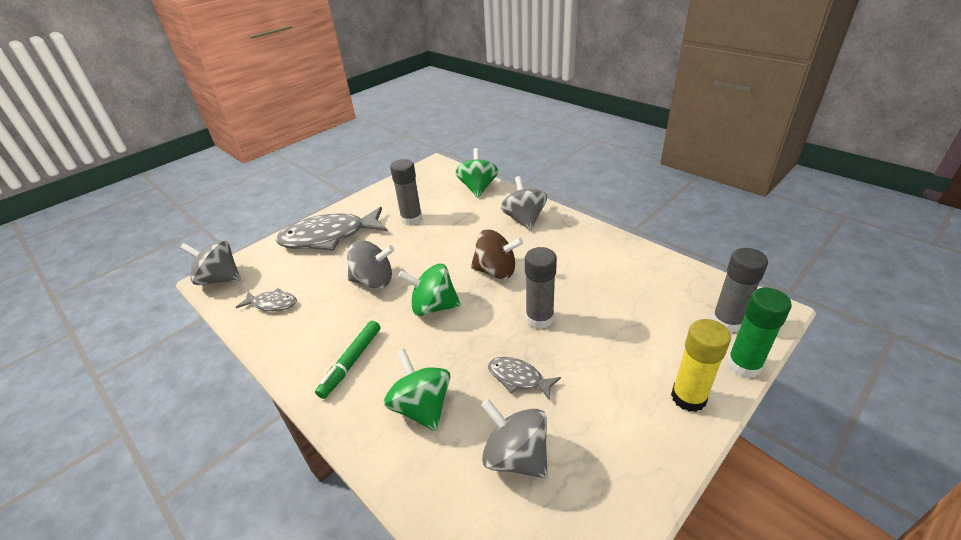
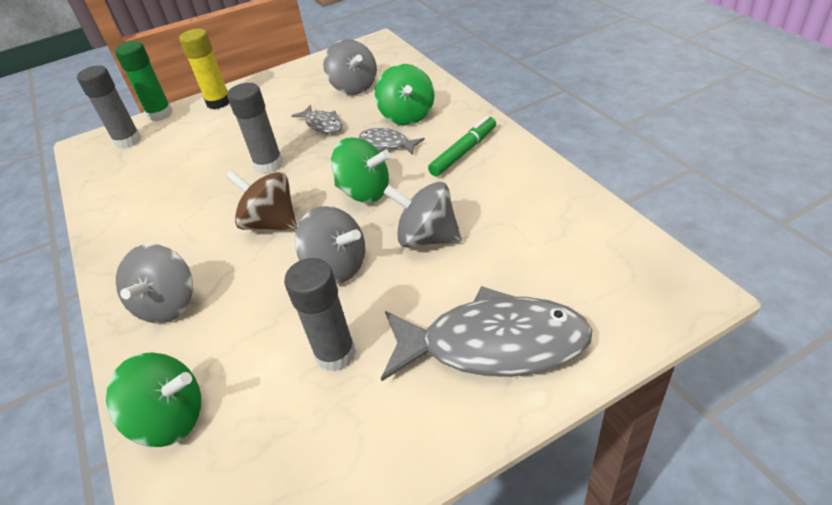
camera: 160 degrees left, 5 degrees up
grey spinning top [180,240,241,285] -> grey spinning top moved to [295,206,365,284]
grey fish [236,288,297,311] -> grey fish moved to [359,128,425,155]
green spinning top [455,148,498,198] -> green spinning top turned 105 degrees counterclockwise [106,352,201,447]

